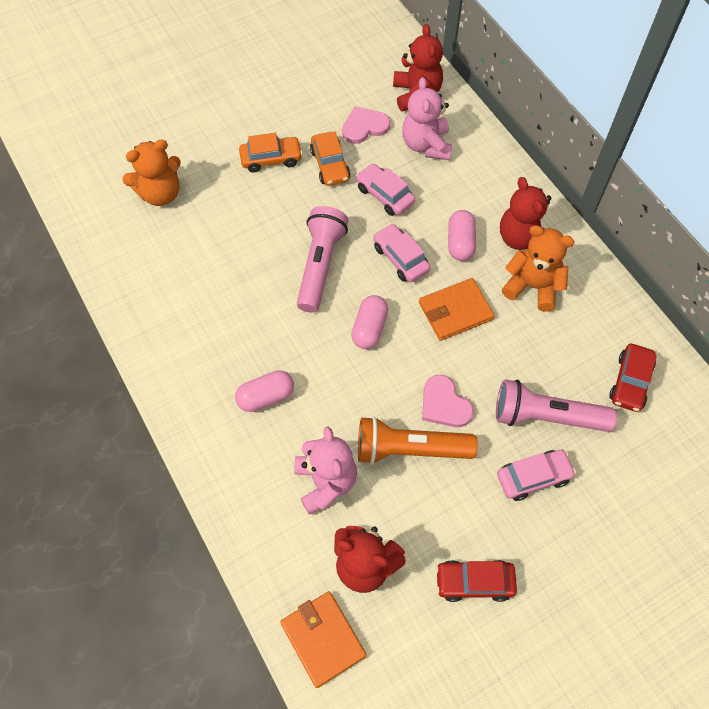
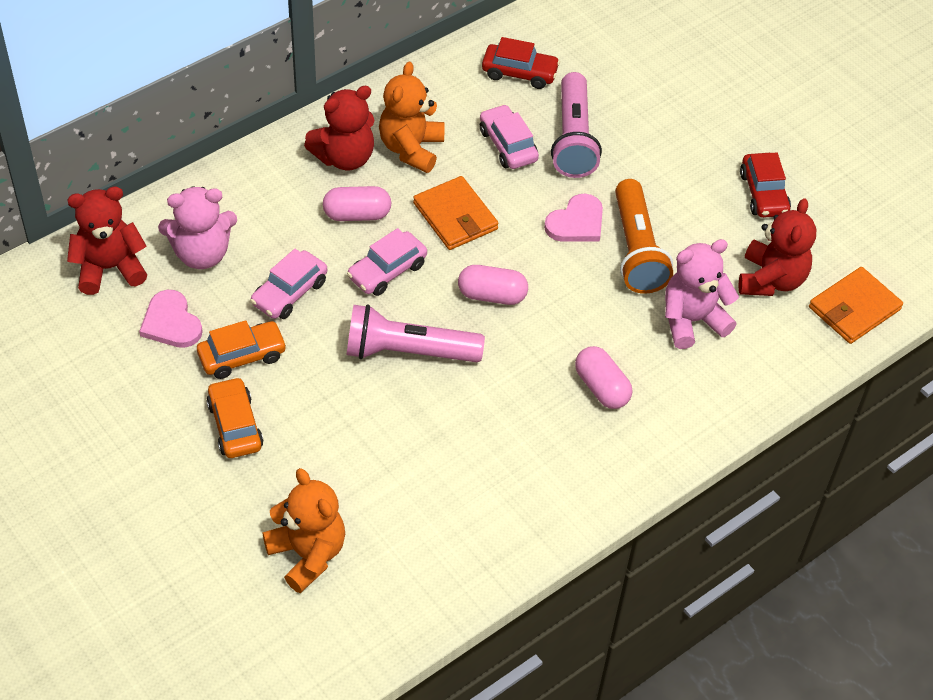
camera: 100 degrees left, 10 degrees down
pink car [497,450,576,501] -> pink car moved to [480,104,539,169]

